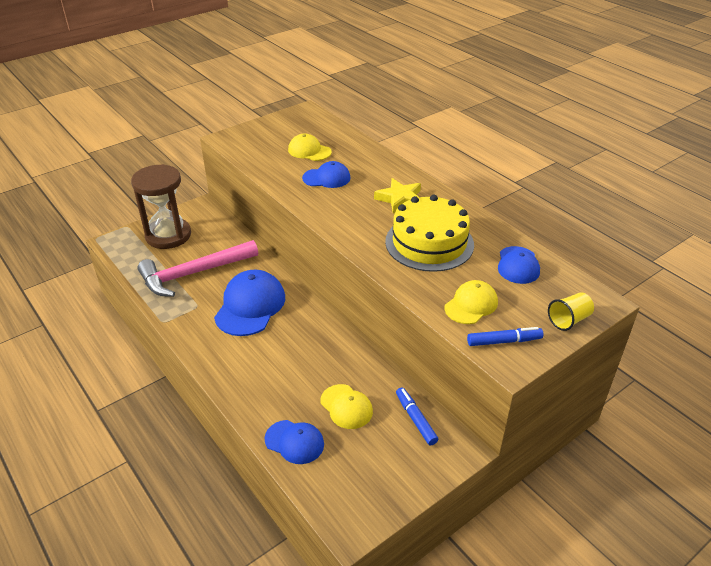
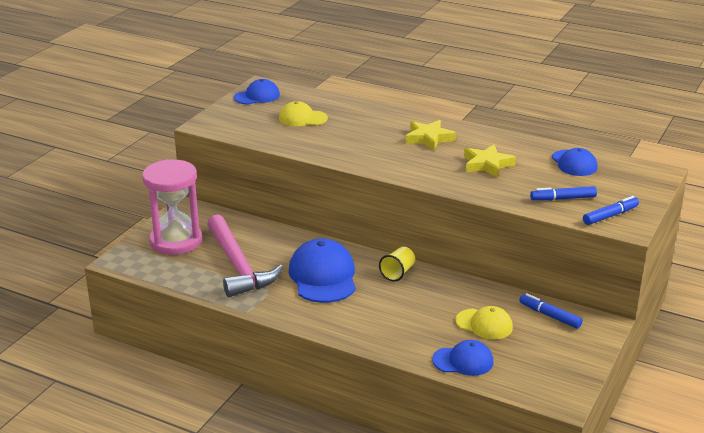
camera: 25 degrees left, 10 degrees down
brown hourglass [131,164,191,249] -> pink hourglass [142,160,202,255]
pink hammer [137,240,258,297] -> pink hammer turned 60 degrees counterclockwise [207,215,283,297]
blue cap [302,161,351,188] -> blue cap moved to [234,79,280,105]
yellow cake [385,195,474,272] -> yellow star [464,144,516,178]
yellow cap [445,280,498,324] -> blue marker [530,186,597,201]
yellow cup [548,293,594,331] -> yellow cup moved to [379,247,415,282]

